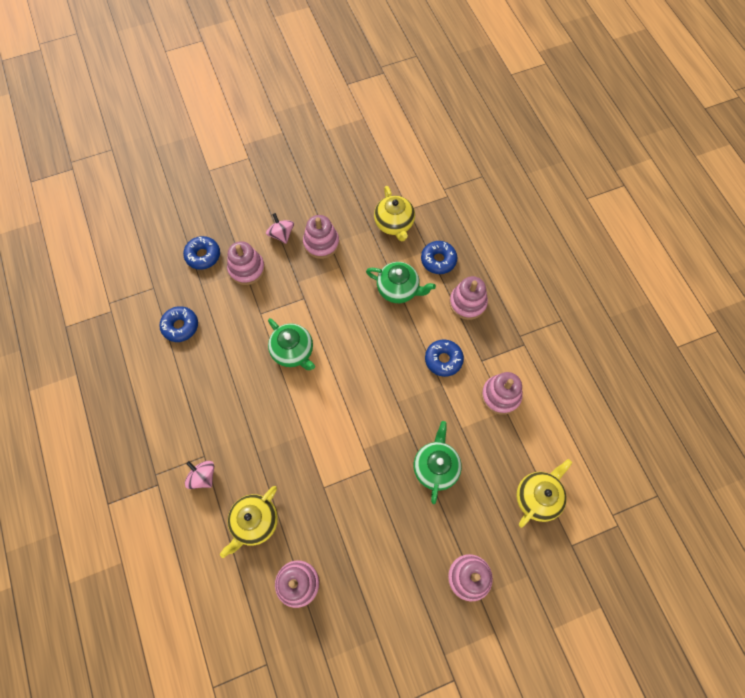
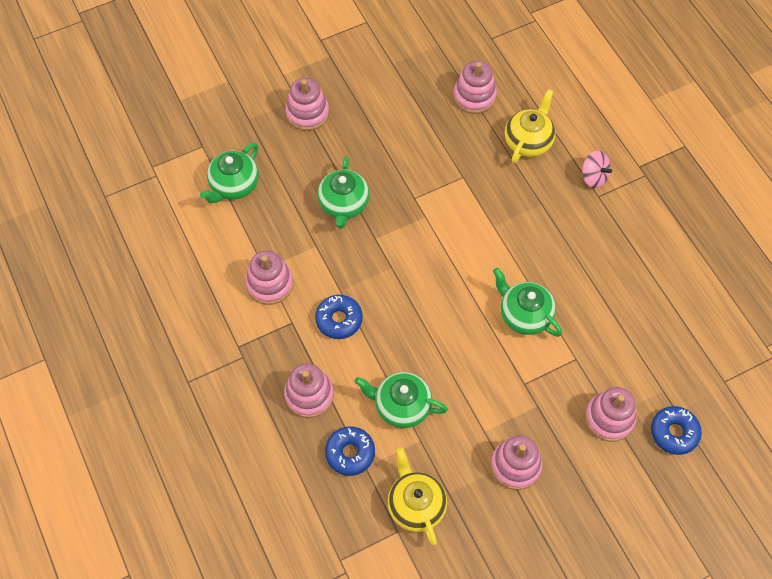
camera: 175 degrees right, 5 degrees down
blue donut [159,306,198,342] -> none
pink spinning top [266,213,294,244] -> none
yellow teapot [516,459,572,528] -> green teapot [200,143,259,204]

